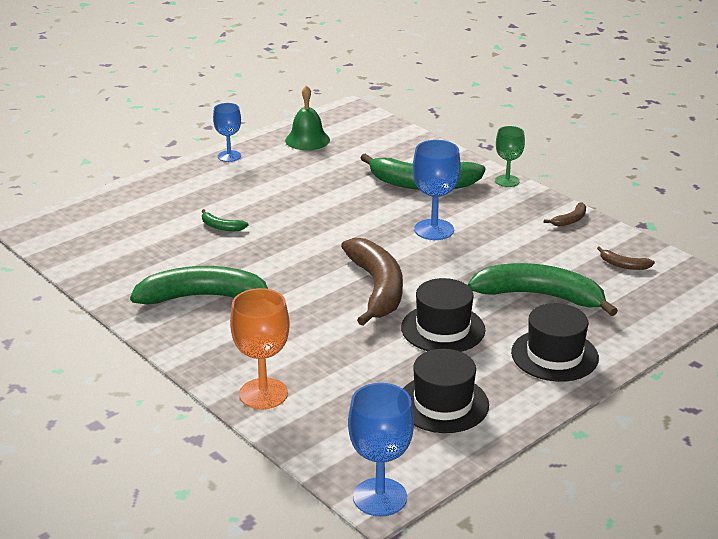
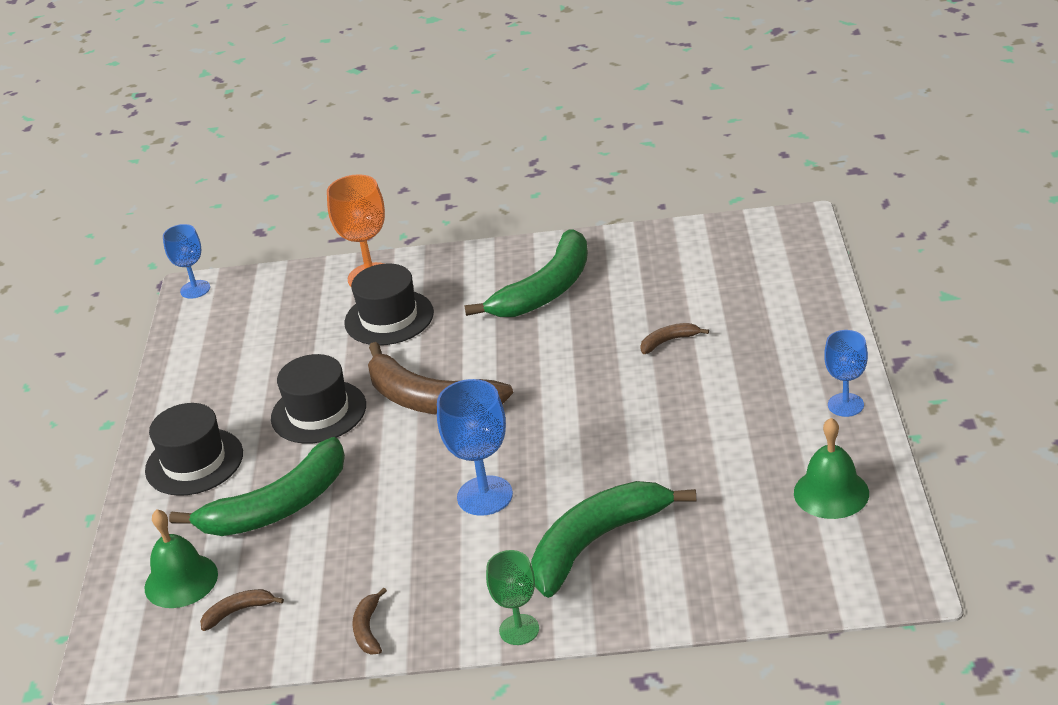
camera: 135 degrees right, 5 degrees up
green banana [202,209,249,231] -> brown banana [640,323,709,354]
blue goblet [348,383,414,517] -> blue goblet [163,224,210,299], size x0.65
black hat [403,349,489,433] -> black hat moved to [344,263,434,345]
none -> green bell [144,509,218,608]

